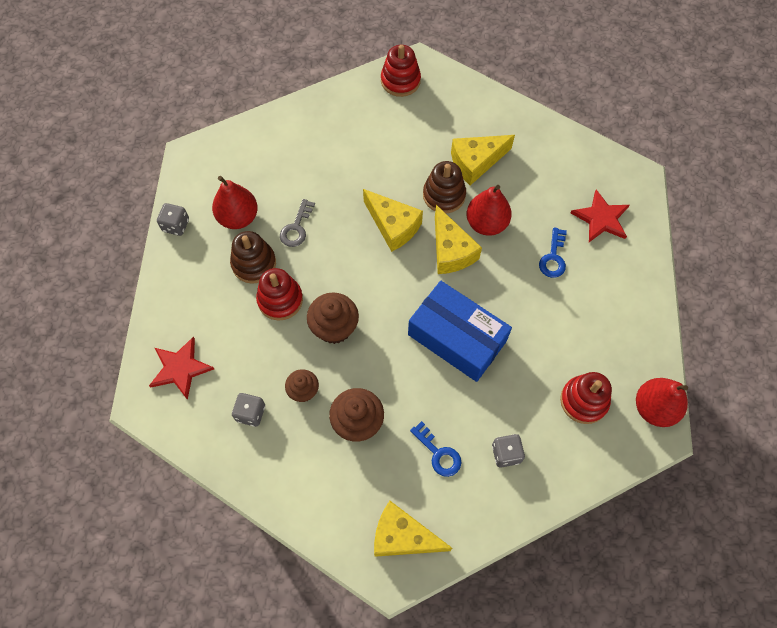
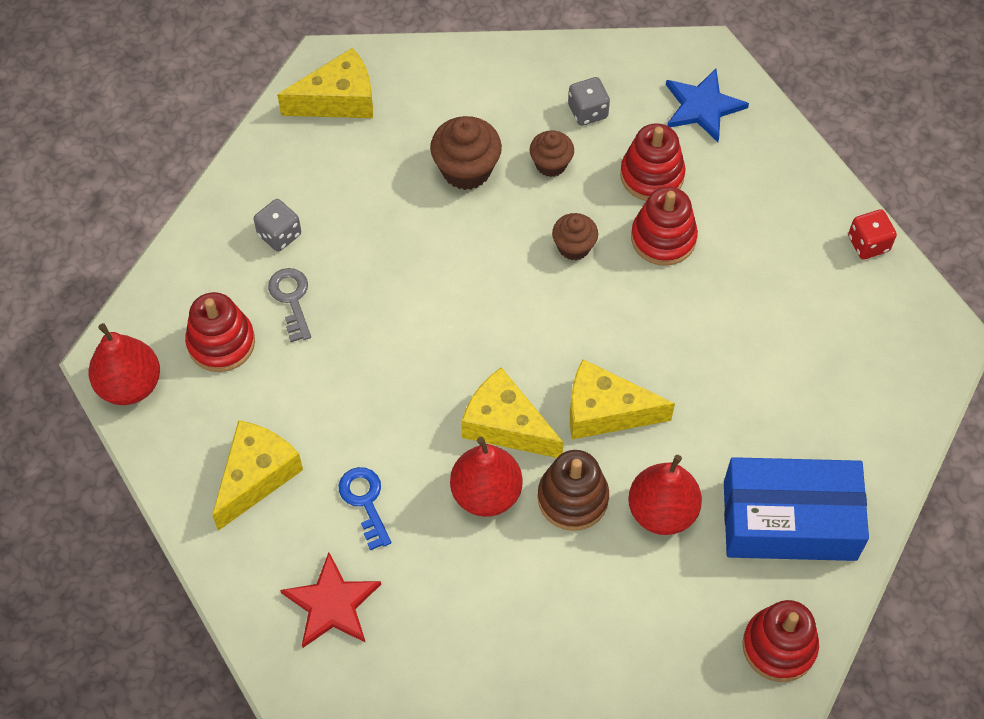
camera: 145 degrees right, 5 degrees down
red star [149,337,214,400] -> blue star [666,69,749,142]
grey dice [157,203,189,236] -> red dice [848,209,897,259]
red pear [212,176,258,229] -> red pear moved to [628,455,702,535]
brown stacking toy [230,231,276,284] -> none
grey key [280,199,315,247] -> grey key moved to [268,268,311,342]
brown cupcake [307,292,359,344] -> brown cupcake [552,213,598,260], size x0.63
blue box [408,281,512,382] -> blue box moved to [724,457,869,561]
blue key [410,421,461,477] -> none
yellow cheese [451,135,515,185] -> yellow cheese moved to [212,420,303,531]
none -> red stacking toy [620,123,685,201]

